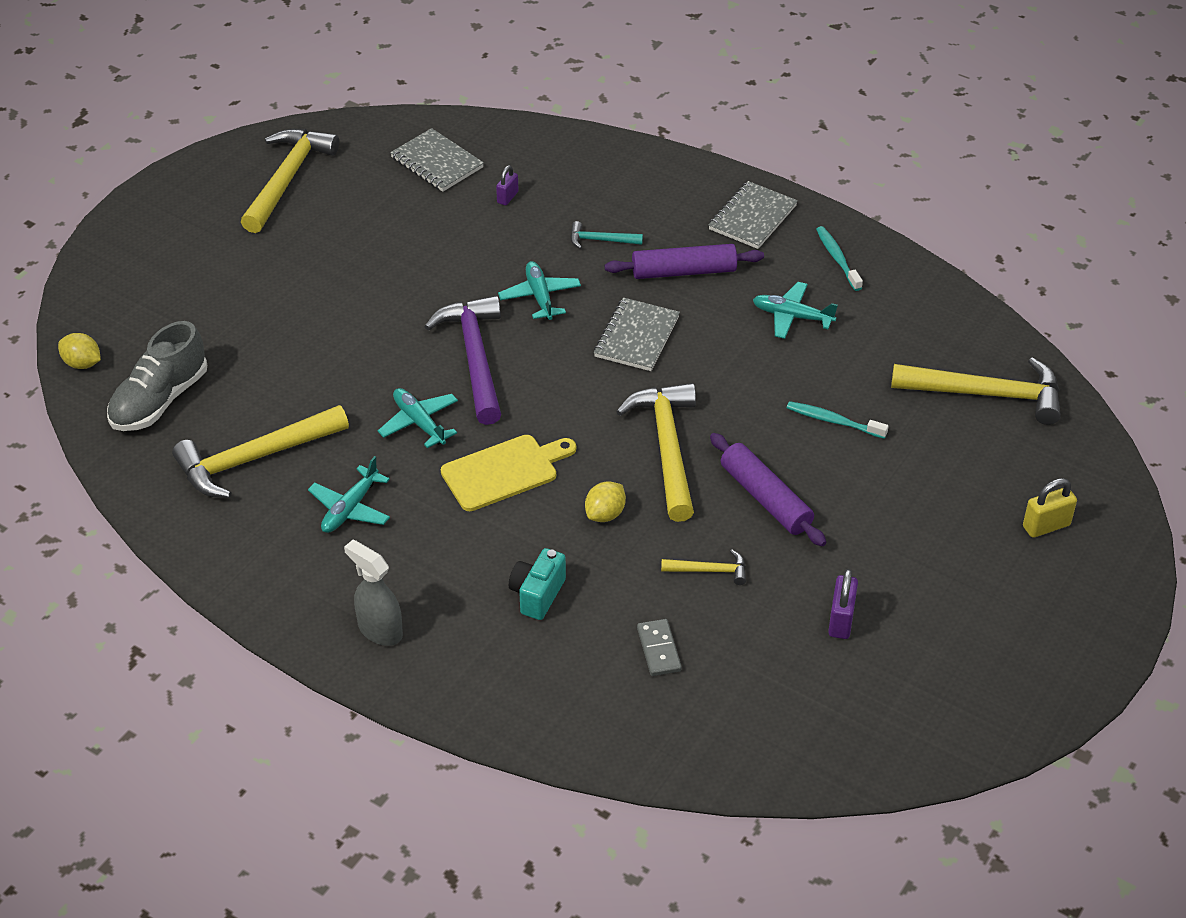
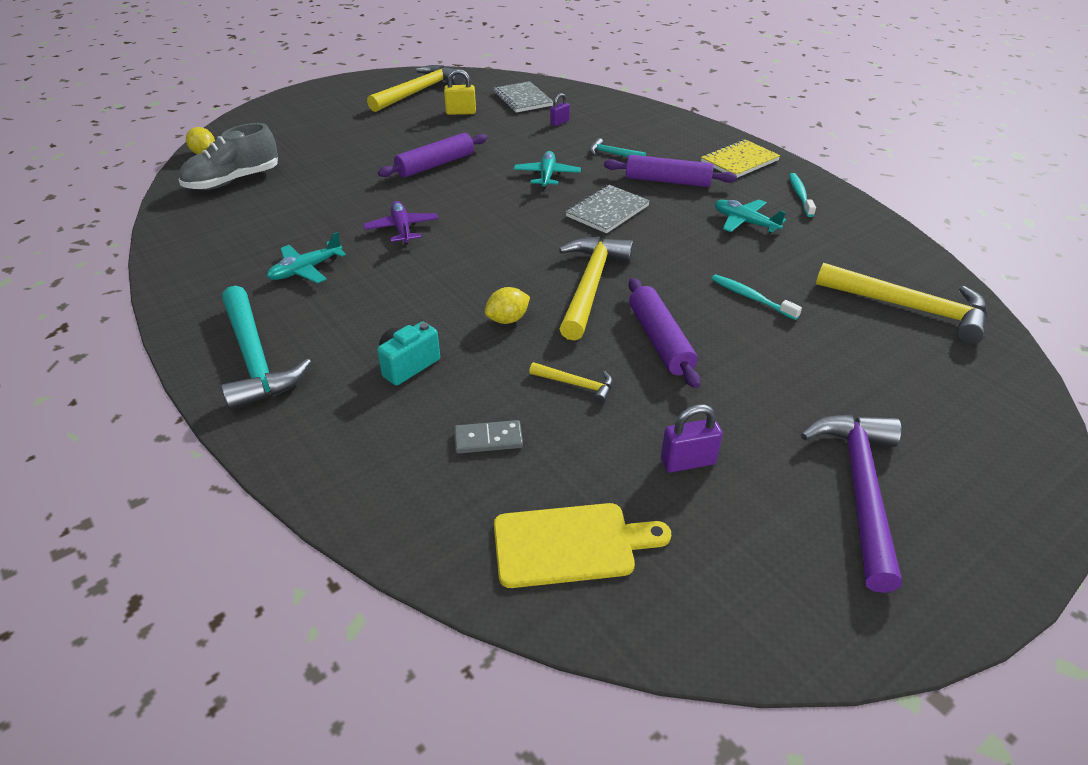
camera: 20 degrees right, 5 degrees down
yellow hammer [172,405,349,498] -> none
grey spray bottle [344,540,403,646] -> turquoise hammer [221,286,311,411]
turquoise plane [378,388,458,448] -> purple plane [363,201,438,245]
purple hammer [424,295,501,425] -> purple hammer moved to [801,415,902,593]
yellow cutting board [441,435,576,511] -> yellow cutting board moved to [494,503,671,588]
grey domino [637,619,682,676] -> grey domino turned 75 degrees clockwise [454,420,523,454]
grey notebook [709,181,798,249] -> yellow notebook [701,139,780,178]
purple padlock [828,569,858,639] -> purple padlock turned 45 degrees clockwise [661,404,723,472]
yellow padlock [1023,478,1077,538] -> yellow padlock moved to [444,69,476,115]
none -> purple rolling pin [378,133,488,178]

